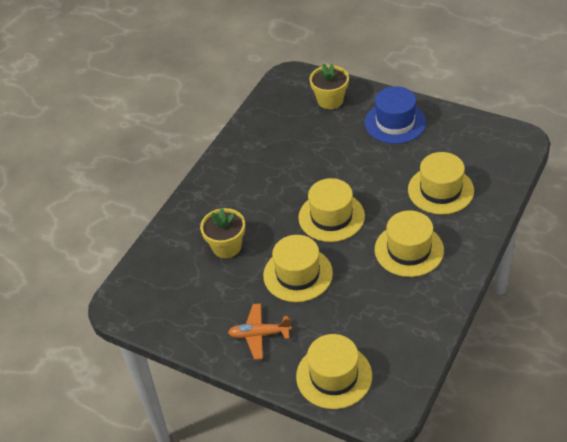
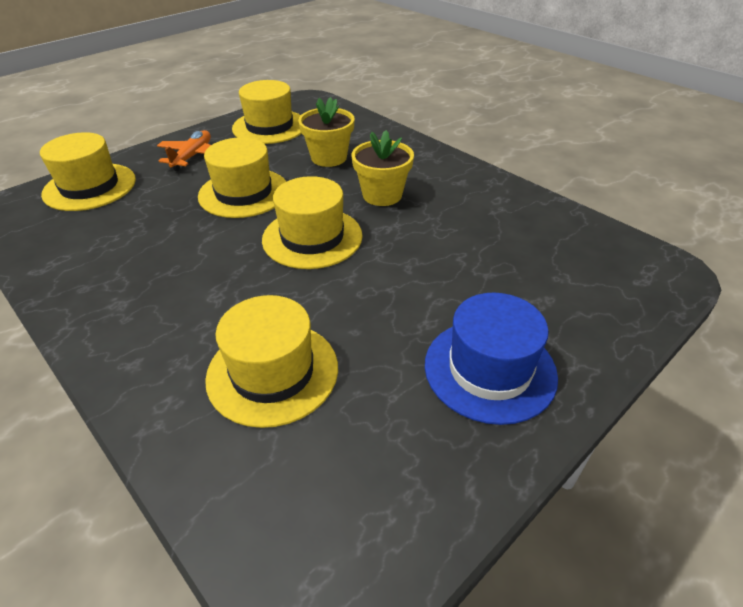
camera: 105 degrees right, 5 degrees down
yellow flower pot [309,64,349,109] -> yellow flower pot moved to [352,130,414,206]
yellow hat [375,210,444,277] -> yellow hat moved to [232,80,302,144]

